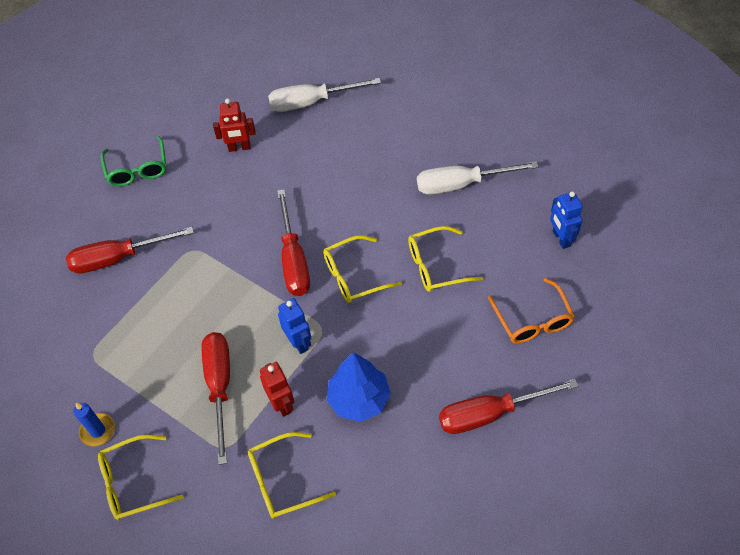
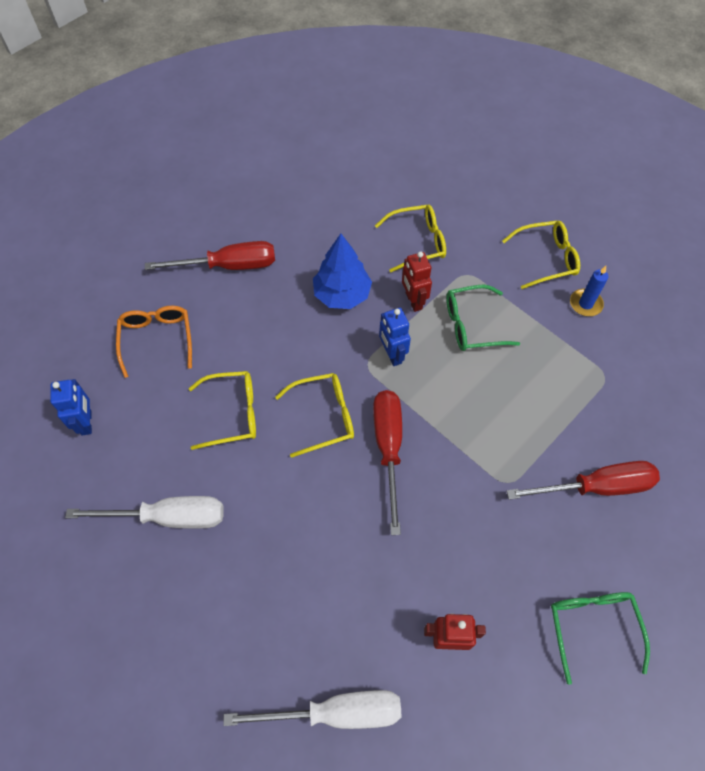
camera: 175 degrees left, 5 degrees up
red screwdriver [202,332,230,465] -> green glasses [446,285,520,351]

